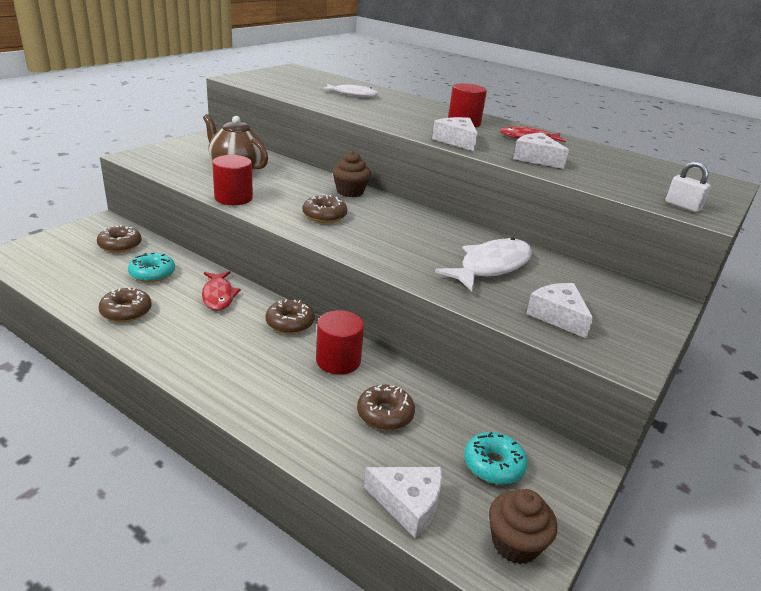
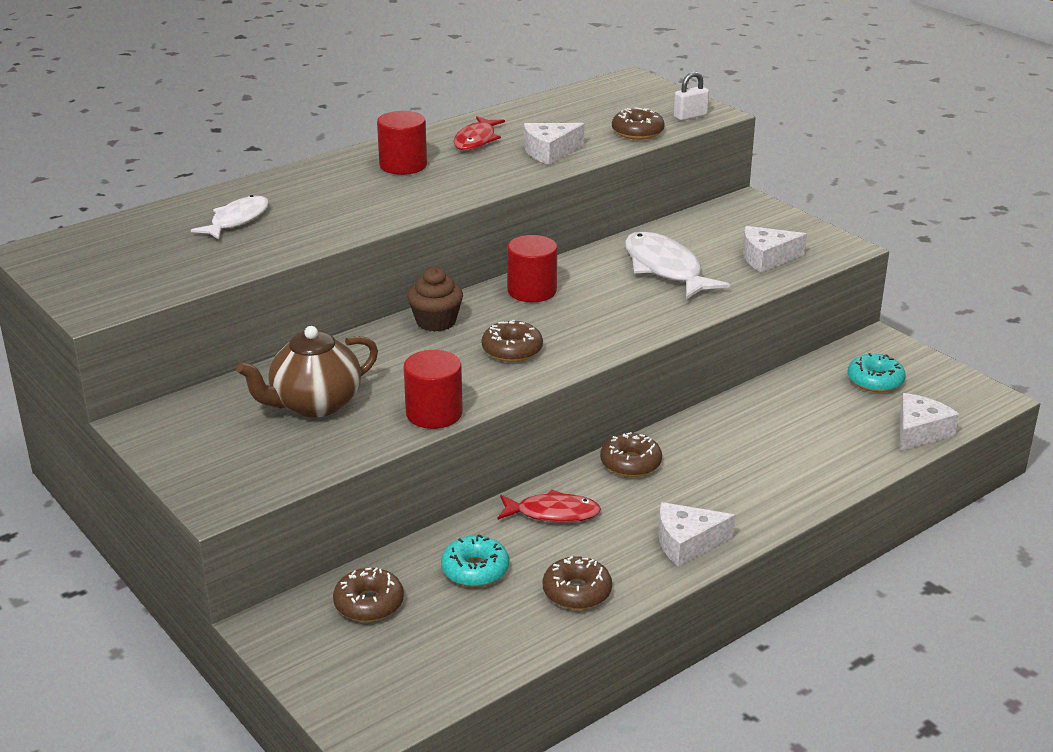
camera: 70 degrees left, 0 degrees up
red cylinder [316,310,364,375] -> red cylinder moved to [507,235,557,302]
brown donut [357,385,415,430] -> brown donut moved to [612,107,665,140]
white cheese [432,117,478,151] -> white cheese moved to [658,502,735,567]
brown cupcake [489,489,557,564] -> none

